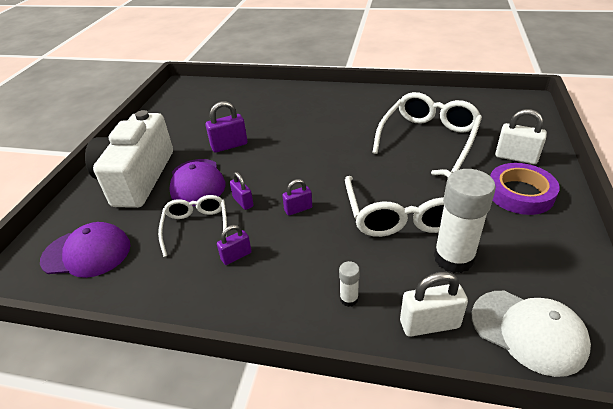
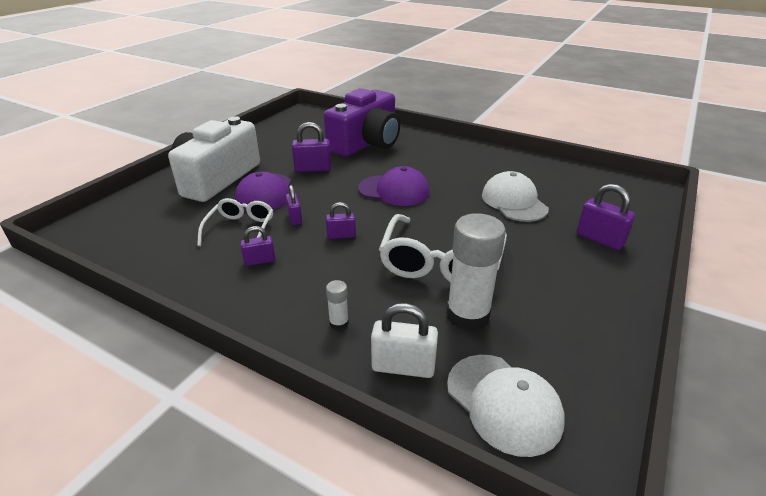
camera: 15 degrees right, 5 degrees down
purple cap [40,222,131,278] -> purple cap moved to [358,166,430,206]
white glasses [372,92,482,173] -> white cap [482,171,549,222]
purple tape [490,163,560,215] -> none
white padlock [495,109,547,164] -> purple padlock [577,184,635,250]
none -> purple camera [324,88,400,157]

